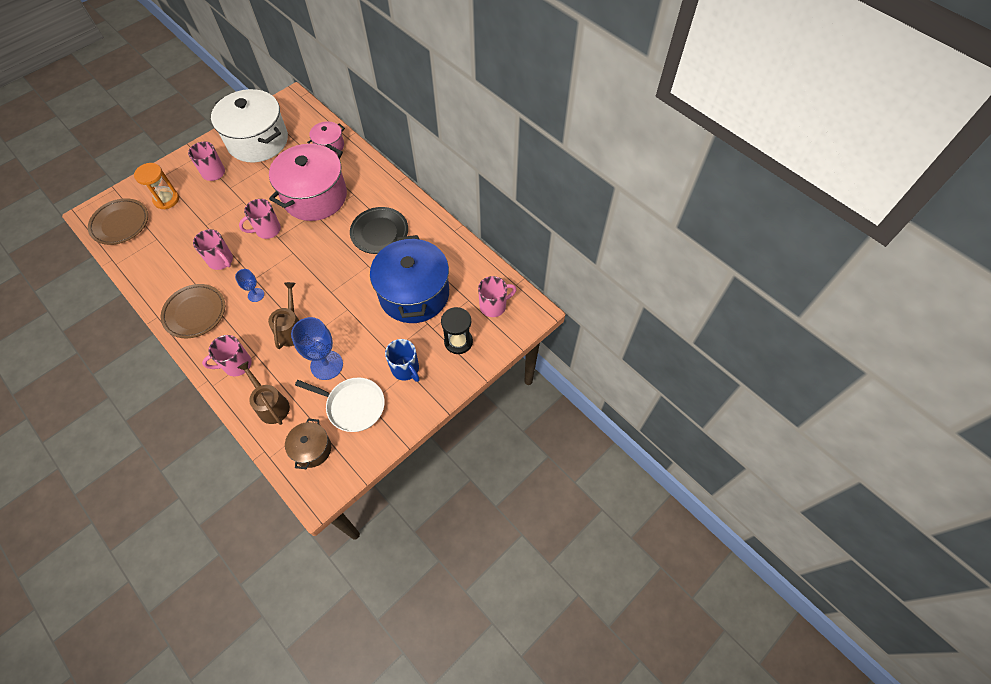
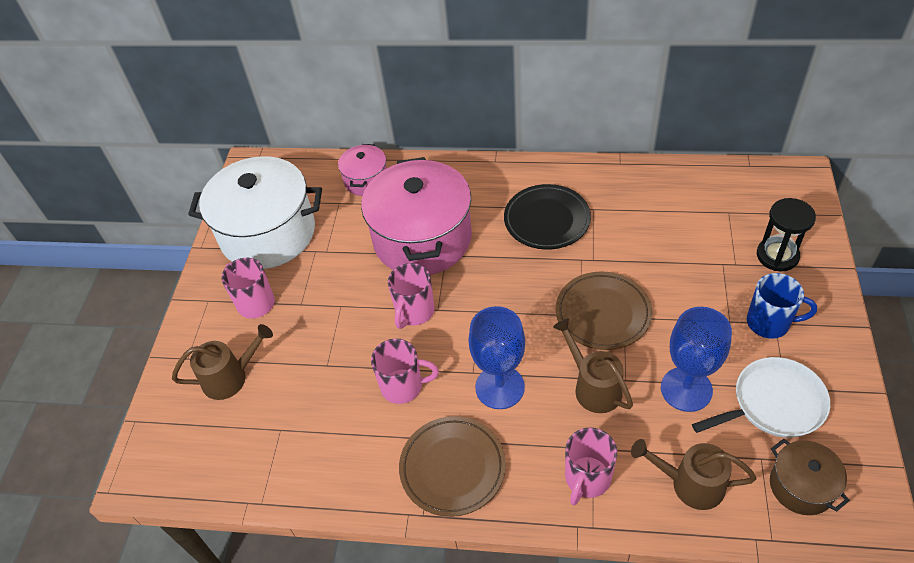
camera: 35 degrees left, 10 degrees down
brown plate [88,198,148,245] -> brown plate moved to [556,271,652,350]
orange hourglass [134,163,179,209] -> brown watering can [172,324,273,400]
blue goblet [235,269,264,302] -> blue goblet [468,306,525,409], size x1.87
blue pot [370,235,449,323] -> none
pink mug [478,276,517,317] -> none

